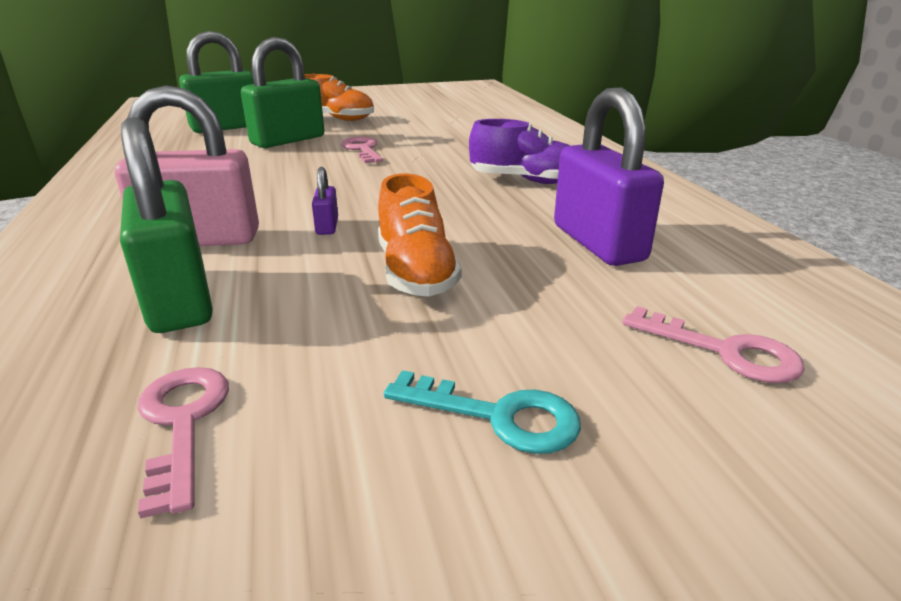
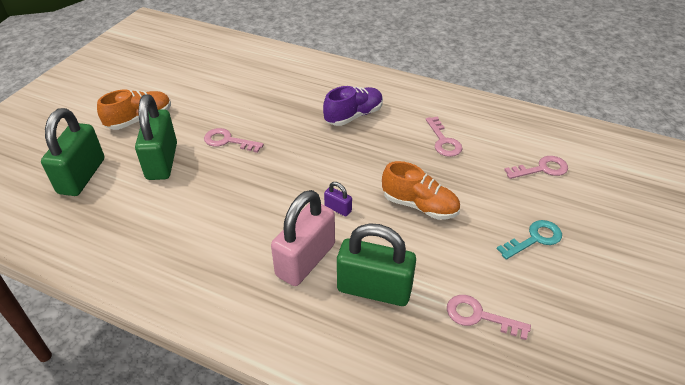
camera: 50 degrees left, 15 degrees up
purple padlock [554,87,664,266] -> pink key [426,117,462,157]

